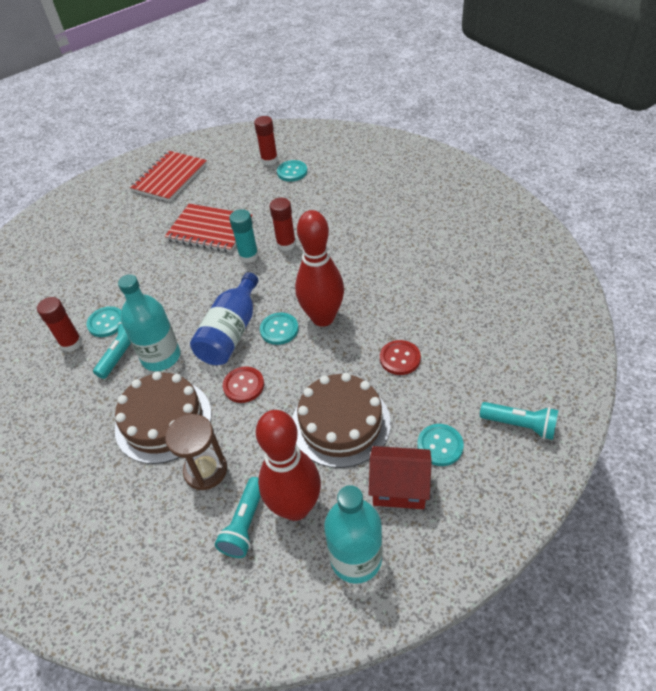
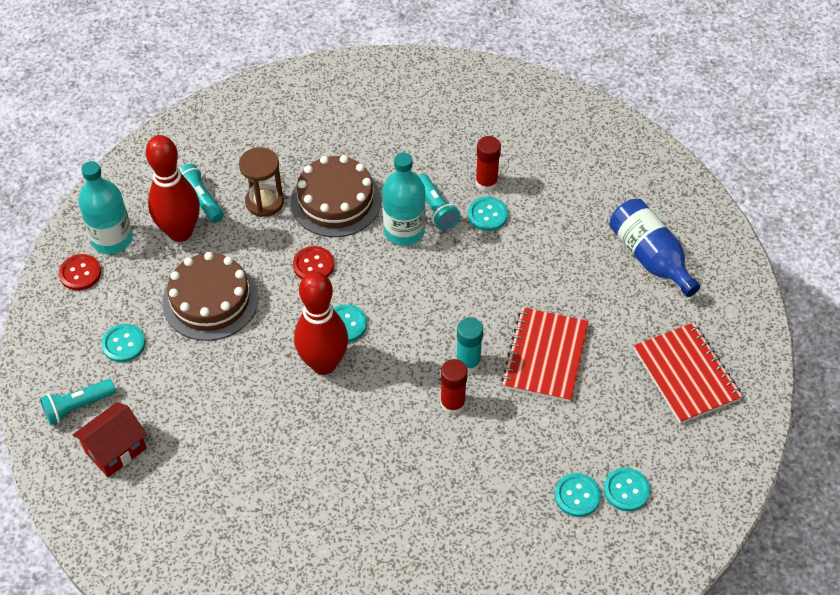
camera: 125 degrees right, 5 degrees up
red notebook [164,204,253,252] -> red notebook turned 45 degrees counterclockwise [501,307,589,402]
blue bottle [190,272,258,365] -> blue bottle moved to [609,199,700,297]
red glue stick [254,116,278,165] -> turquoise button [604,468,650,511]
red house [369,446,432,509] -> red house moved to [73,402,147,477]
red button [380,340,421,375] -> red button moved to [59,254,101,291]

